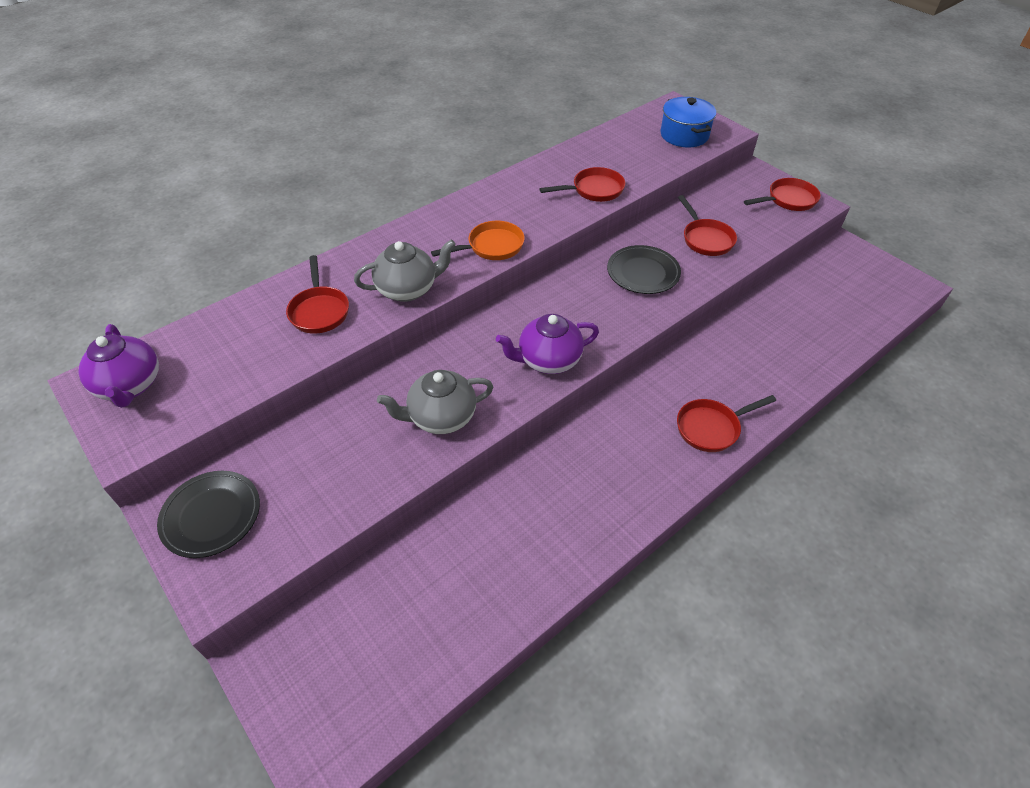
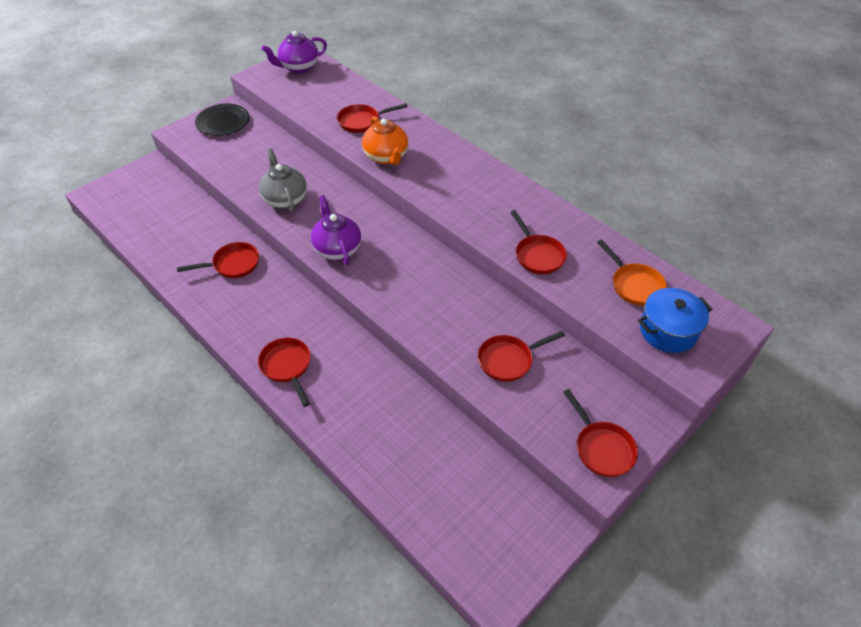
camera: 85 degrees right, 0 degrees up
grey teapot [354,239,456,302] -> orange teapot [362,116,408,165]
orange pan [431,221,525,260] -> orange pan moved to [597,239,667,306]
black plate [607,245,681,294] -> none
none -> red pan [177,242,259,278]

